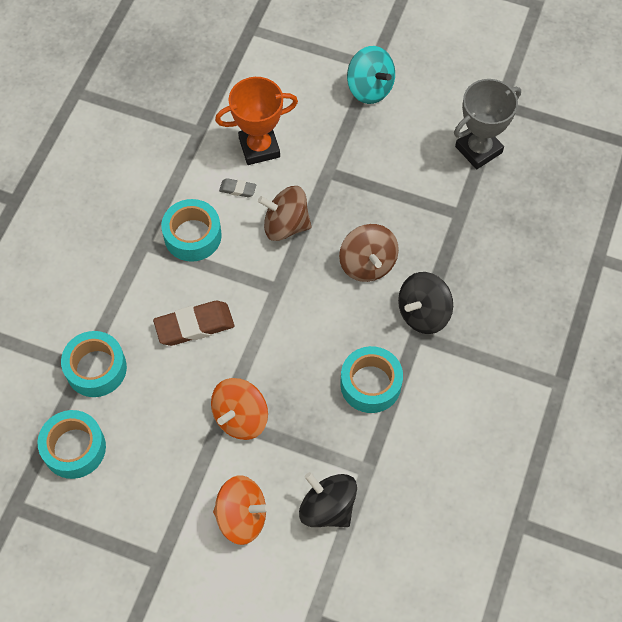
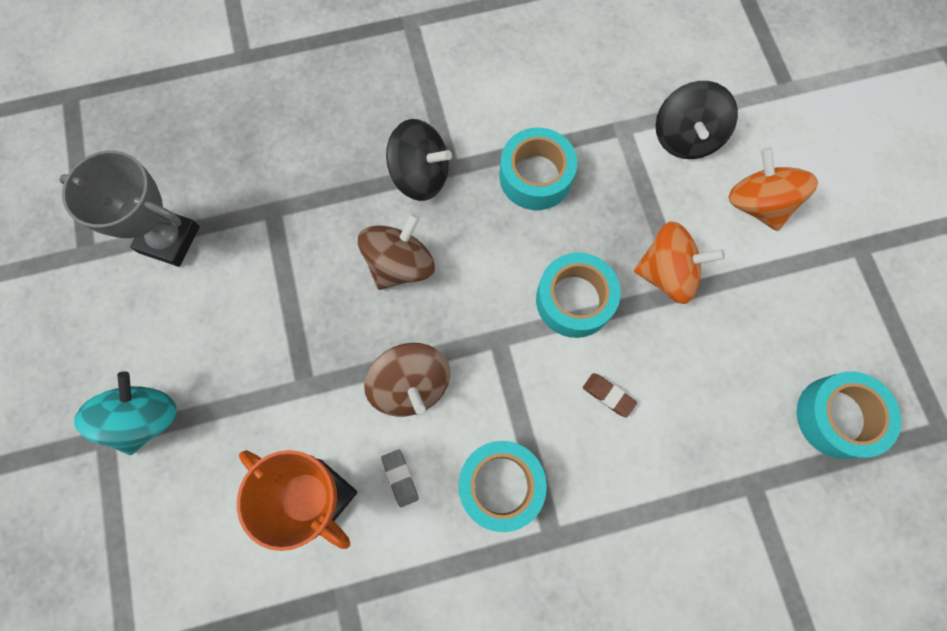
camera: 125 degrees left, 10 degrees up
turquoise tape [61,331,127,397] -> turquoise tape moved to [536,252,621,338]
brown eraser [153,301,234,346] -> brown eraser [583,373,637,418], size x0.50

